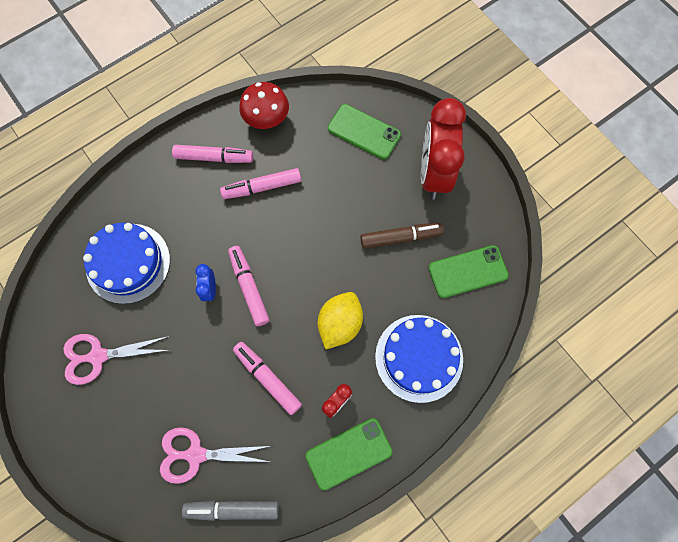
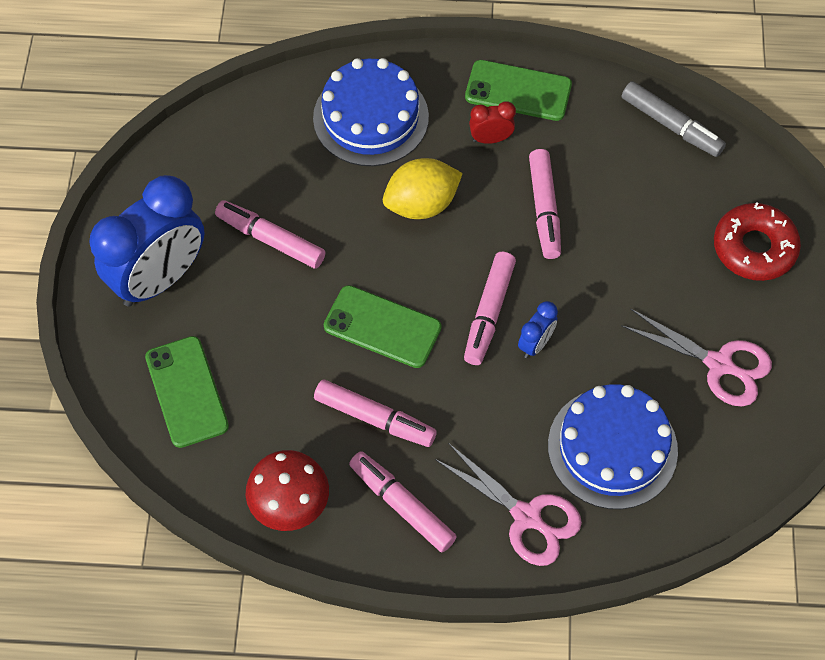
camera: 140 degrees left, 10 degrees down
pink scissors [160,427,270,484] -> pink scissors moved to [435,443,582,566]
brown marker [360,223,444,249] -> pink marker [215,200,325,268]
red clock [421,98,466,200] -> blue clock [89,175,204,307]
green phone [428,245,509,298] -> green phone moved to [324,285,442,368]
none -> red donut [714,202,801,281]

